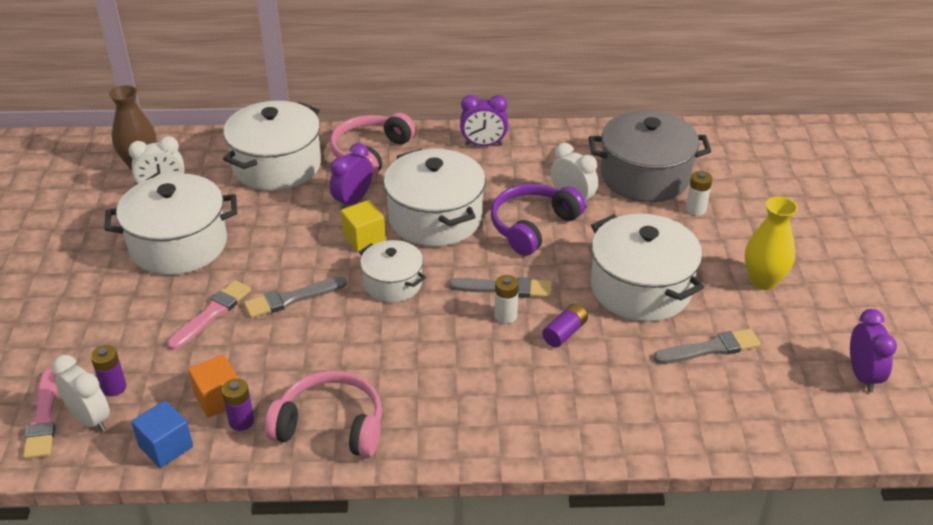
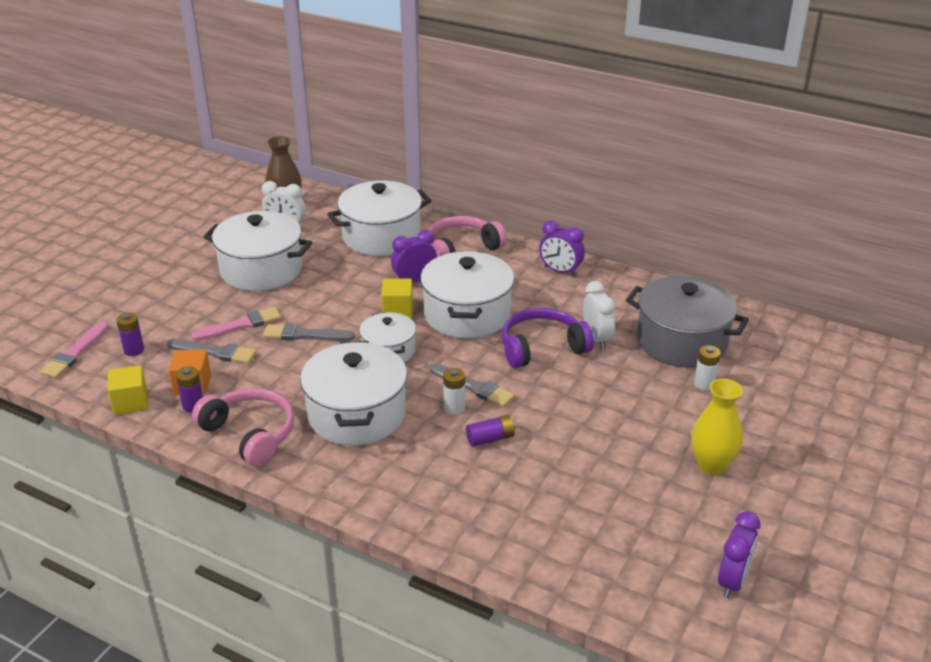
camera: 30 degrees right, 5 degrees down
white clock [52,355,110,432] -> none
blue cube [131,401,193,468] -> yellow cube [107,365,148,415]
white pot [591,214,704,322] -> white pot moved to [300,341,407,446]
grey brush [654,329,761,364] -> grey brush moved to [167,339,256,364]

